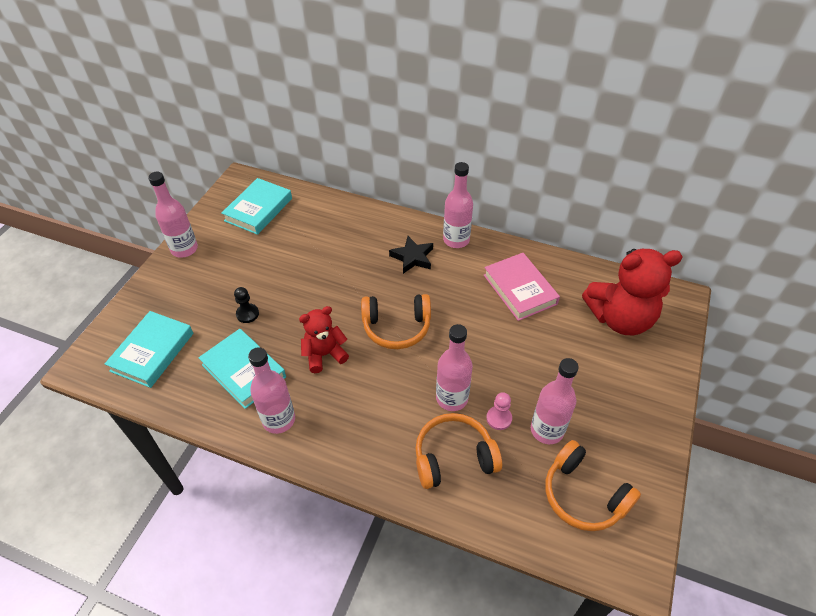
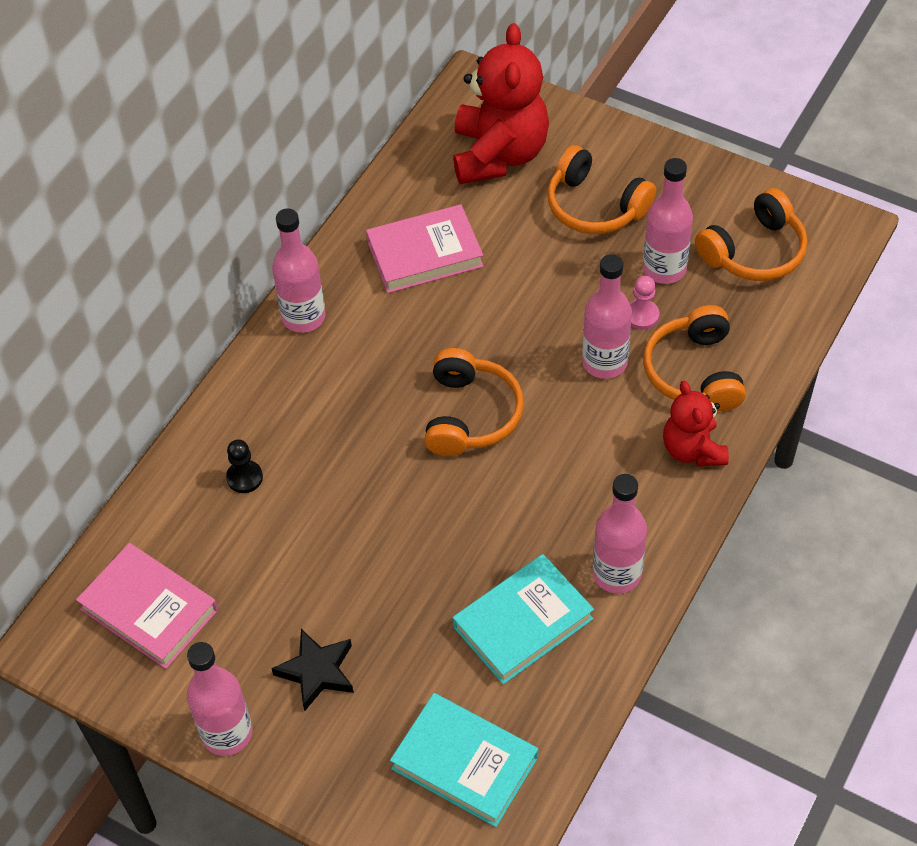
camera: 80 degrees left, 5 degrees up
turquoise book [222,178,292,235] -> pink book [76,543,218,669]
black pawn [234,287,259,323] -> black pawn moved to [226,440,263,493]
red teddy bear [299,306,349,373] -> red teddy bear moved to [663,381,729,467]
black star [389,236,433,274] -> black star moved to [271,629,354,711]
none -> orange headphones [547,145,656,234]

